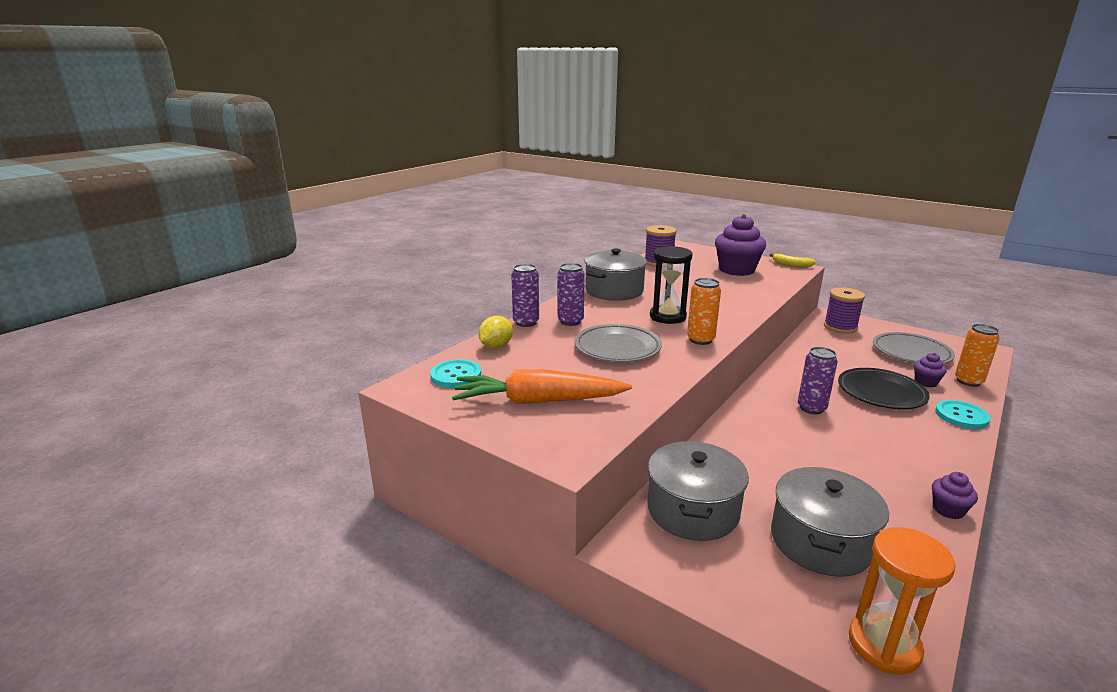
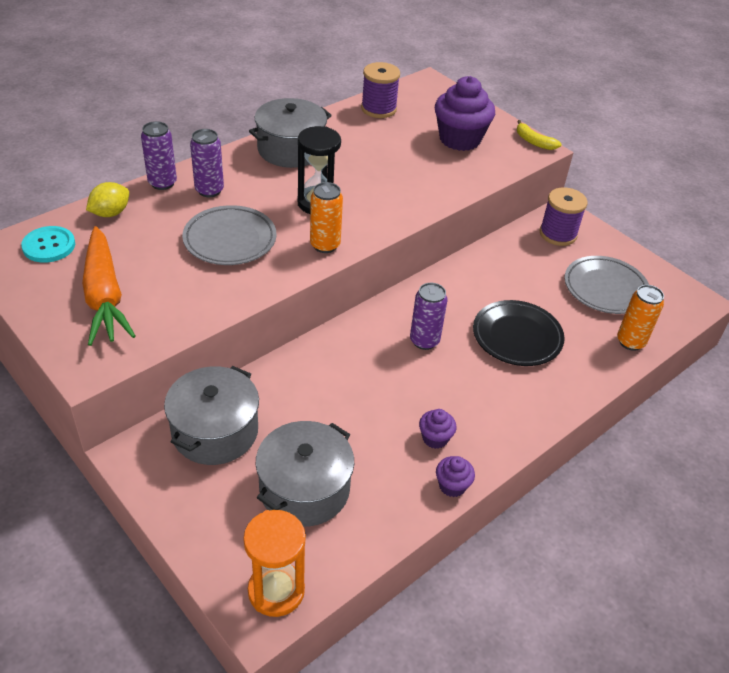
camera: 10 degrees right, 20 degrees up
orange carrot [452,369,632,404] -> orange carrot turned 120 degrees counterclockwise [82,226,135,346]
purple cupcake [914,353,947,387] -> purple cupcake moved to [419,409,456,449]
turquoise button [935,400,991,429] -> none

